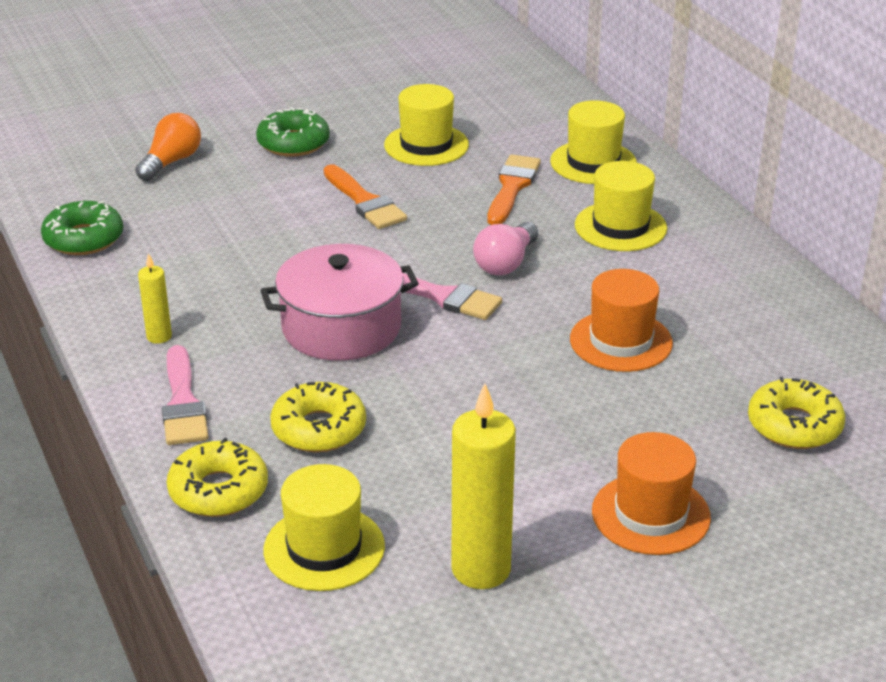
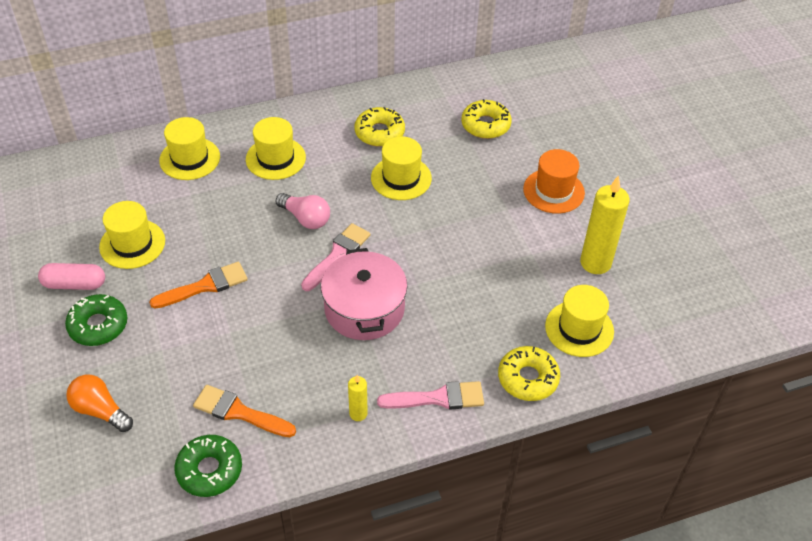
camera: 85 degrees left, 15 degrees up
yellow donut [270,382,366,452] -> yellow donut moved to [355,107,405,147]
orange brush [487,154,541,225] -> orange brush moved to [193,385,296,437]
orange hat [570,269,673,372] -> yellow hat [371,136,432,200]
none -> pink capsule [38,263,105,290]

